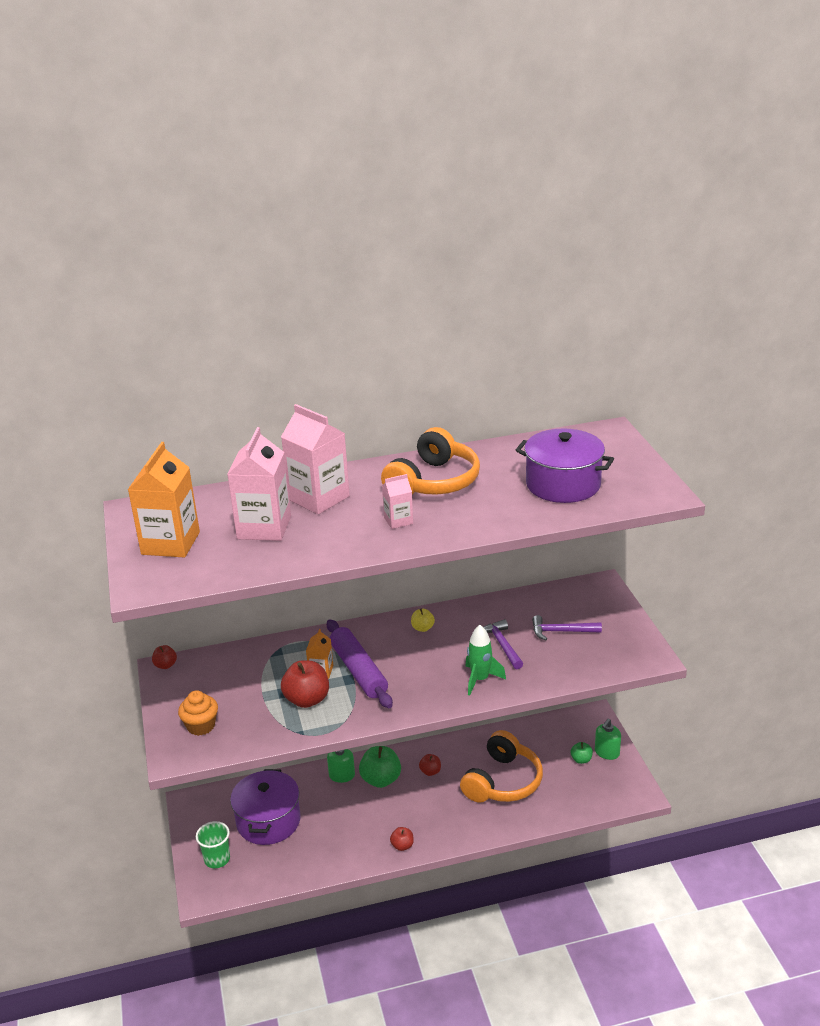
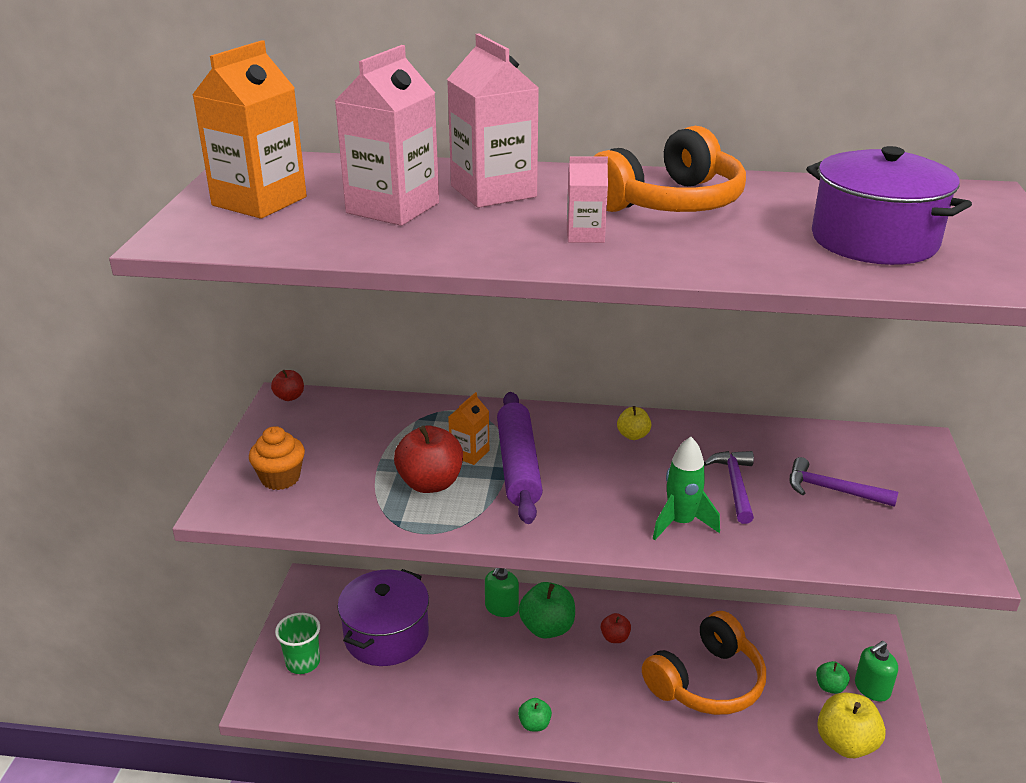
camera: 20 degrees right, 0 degrees up
red apple [390,827,414,851] -> green apple [518,698,552,731]
none -> yellow apple [817,692,886,758]

